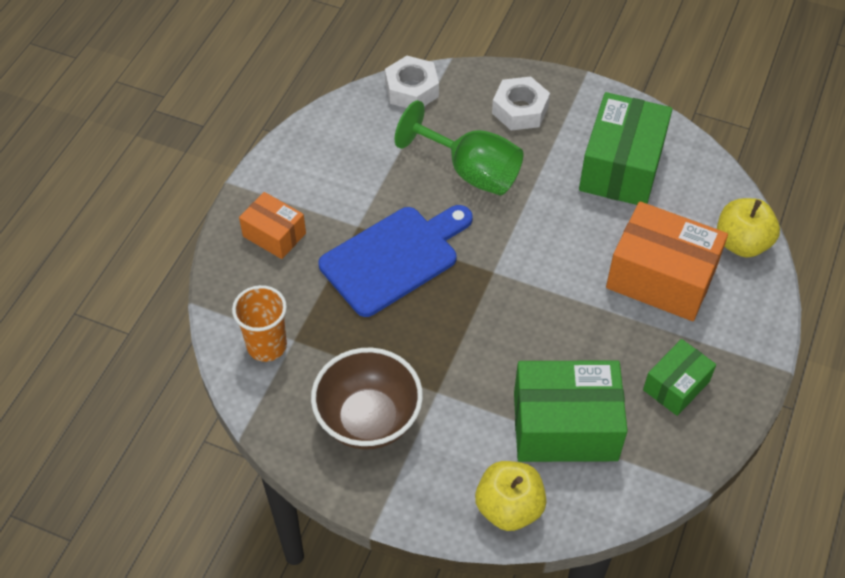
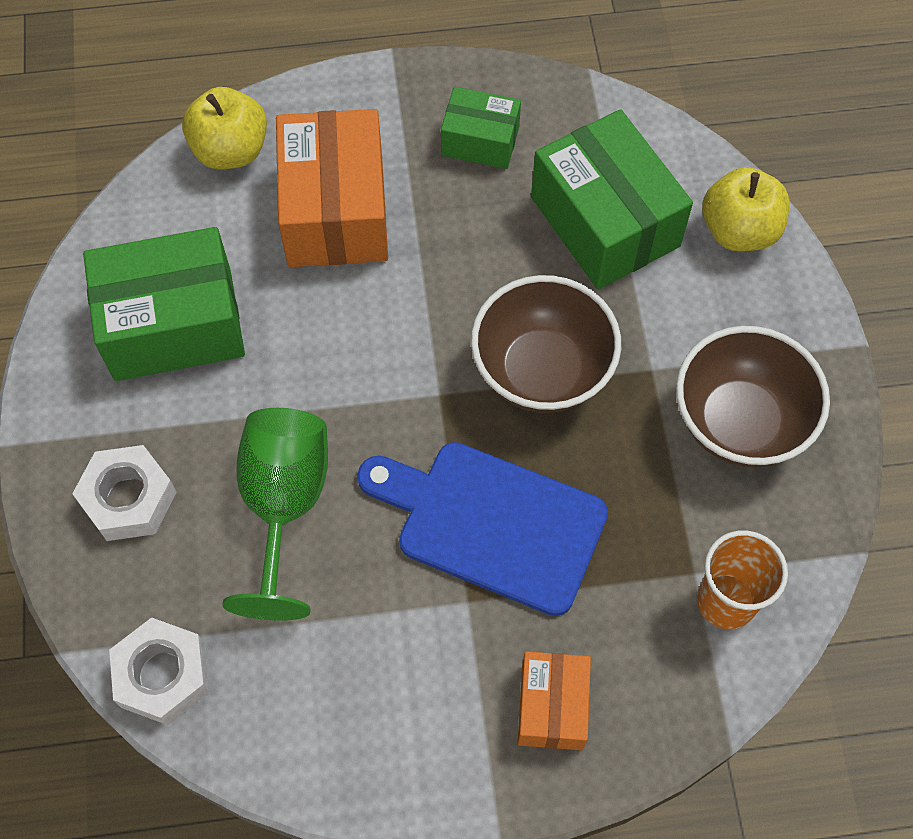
camera: 120 degrees left, 10 degrees up
none -> brown bowl [471,275,621,413]

